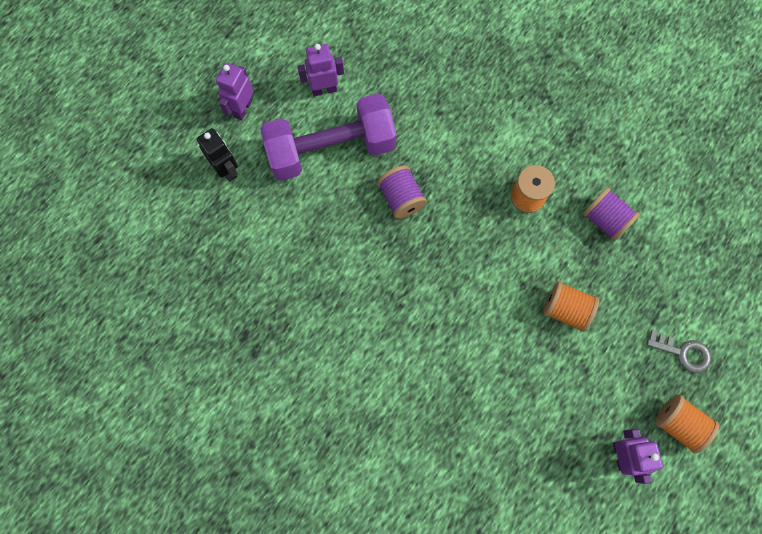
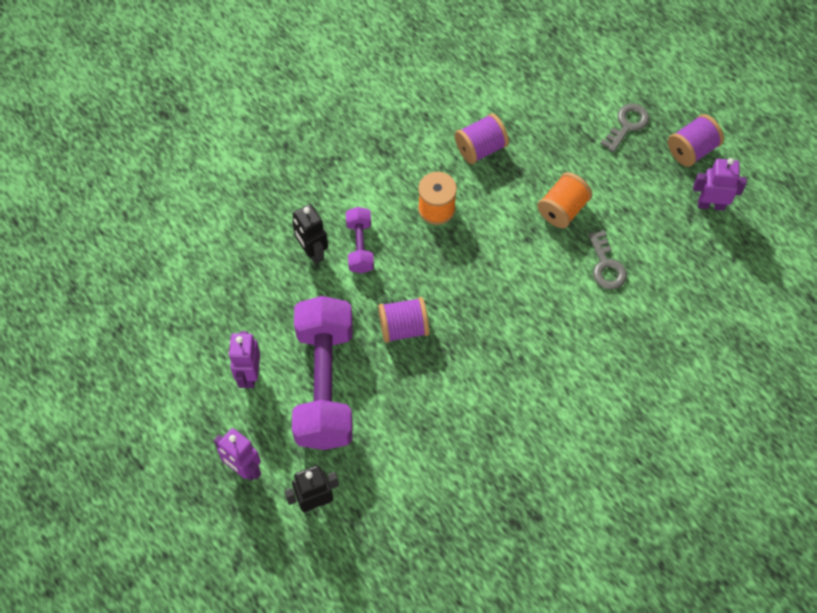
camera: 75 degrees left, 10 degrees down
orange spool [655,395,719,453] -> purple spool [668,114,724,167]
none -> black robot [292,204,328,264]
none -> purple dumbbell [346,207,374,273]
none -> grey key [588,230,627,289]

